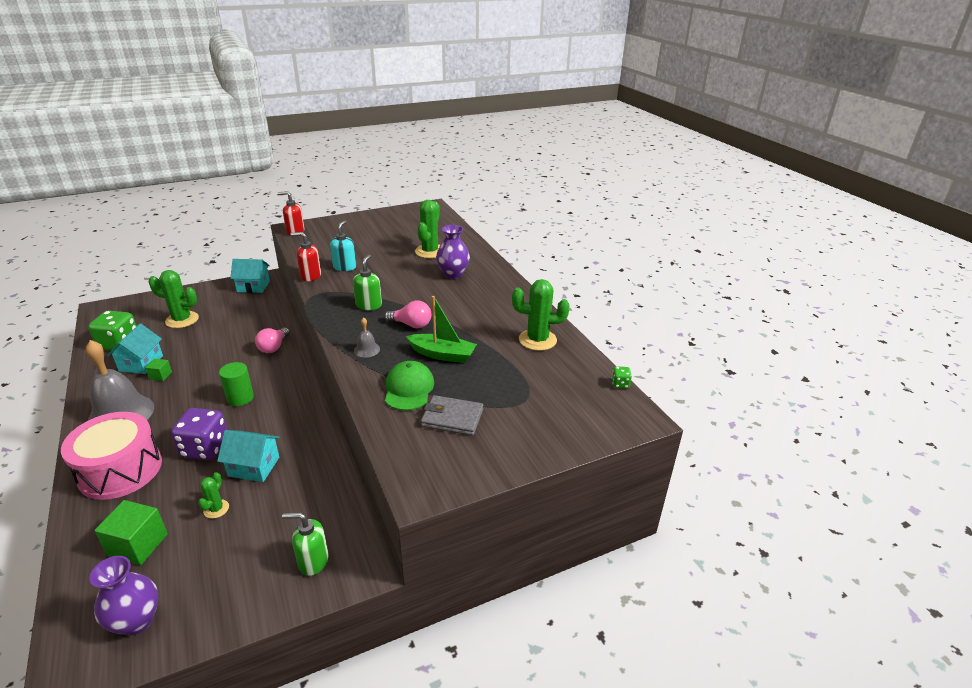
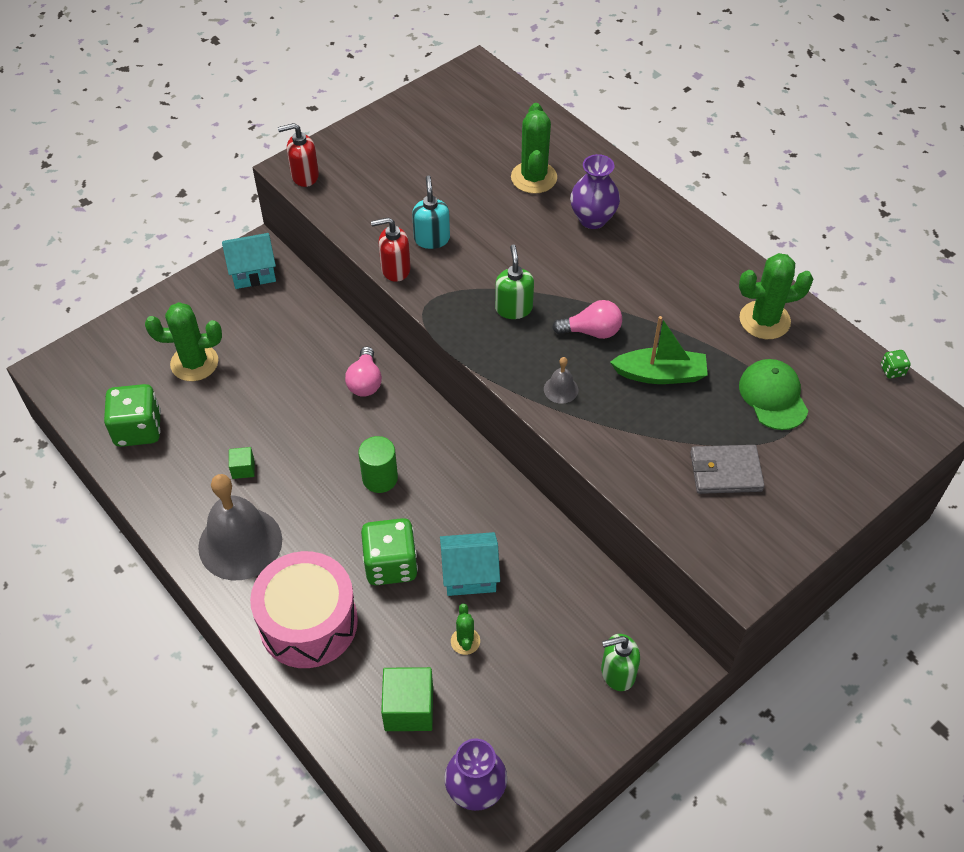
camera: 15 degrees left, 20 degrees up
turquoise house [107,324,163,374] -> none
purple dice [171,408,227,460] -> green dice [361,518,418,585]
green cap [385,361,434,411] -> green cap moved to [739,359,808,430]

